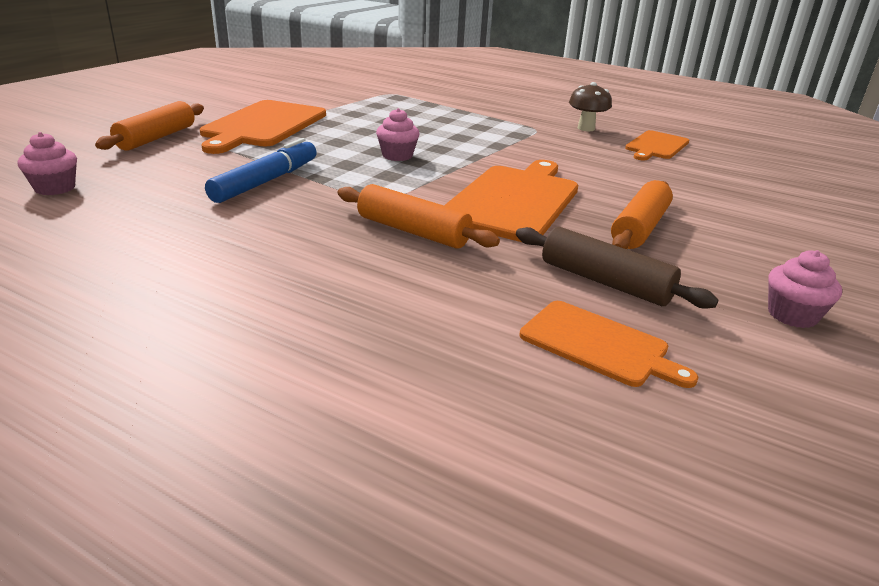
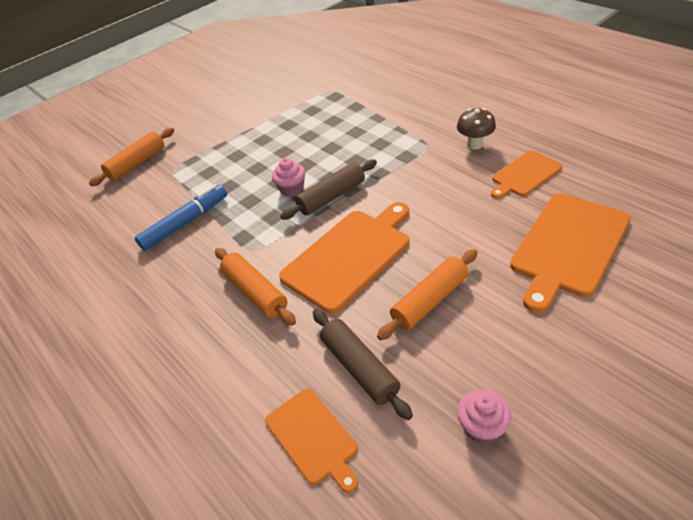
camera: 25 degrees right, 15 degrees up
pink cupcake [18,132,77,195] -> none
orange cutting board [200,100,326,154] -> orange cutting board moved to [510,193,631,313]
none -> brown rolling pin [280,159,377,220]

